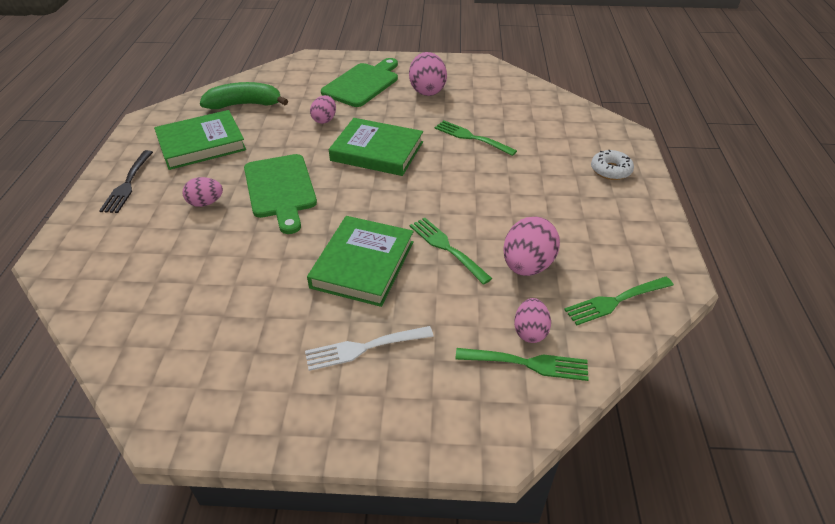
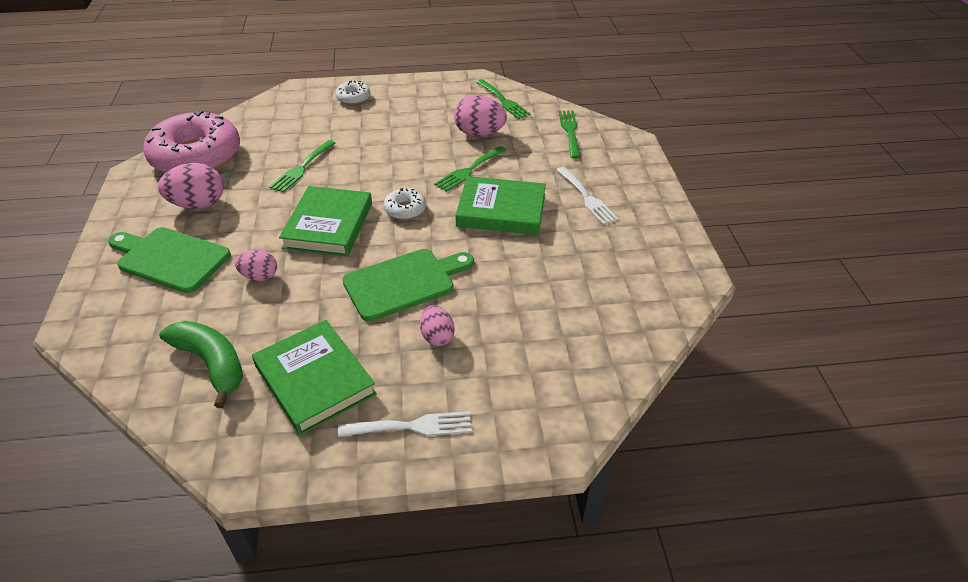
camera: 100 degrees left, 0 degrees up
black fork [99,150,153,213] -> white fork [338,411,472,437]
green banana [200,82,288,109] -> green banana turned 150 degrees clockwise [159,321,243,408]
pink egg [514,298,551,343] -> none
none -> pink donut [143,110,240,173]
none -> white donut [383,188,426,220]

